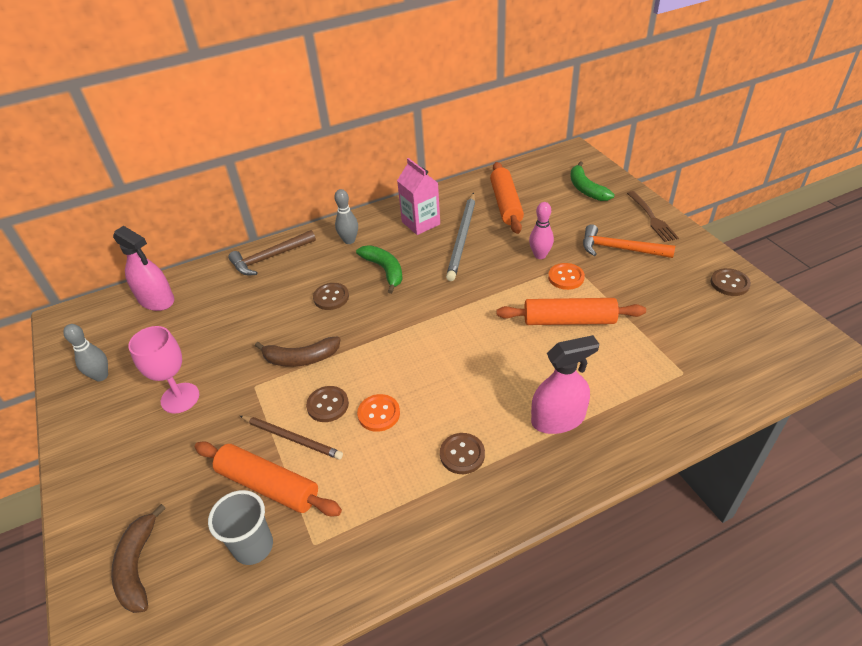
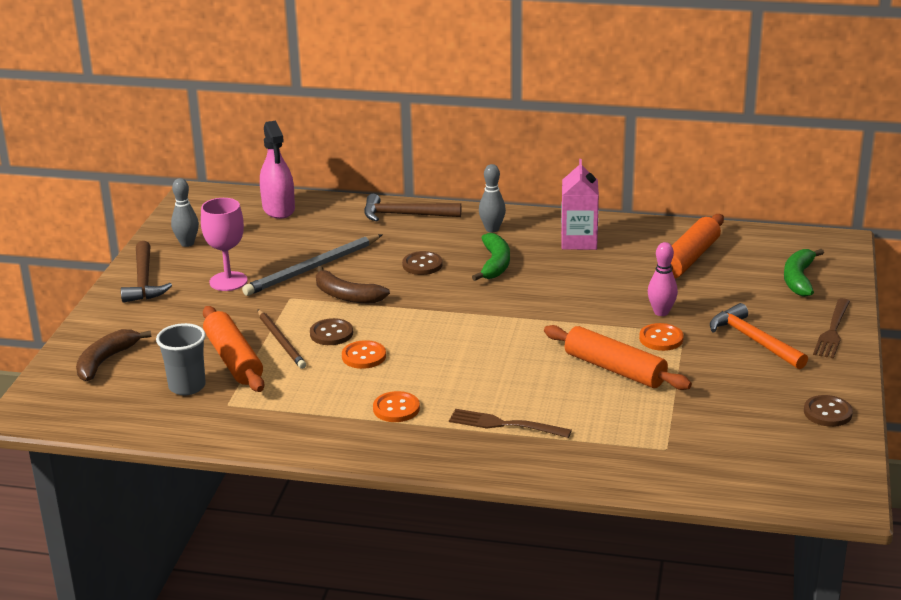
camera: 35 degrees right, 15 degrees down
brown button [440,433,485,474] -> orange button [373,391,420,422]
grey pencil [446,193,475,281] -> grey pencil moved to [242,234,383,296]
pink spray bottle [531,335,599,434] -> brown fork [449,409,572,438]
none -> brown hammer [121,241,172,303]

